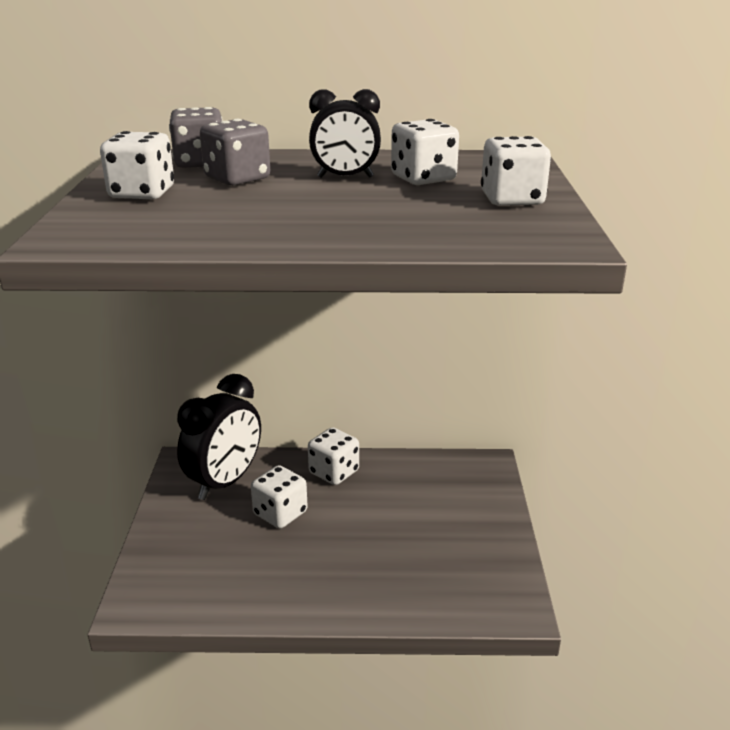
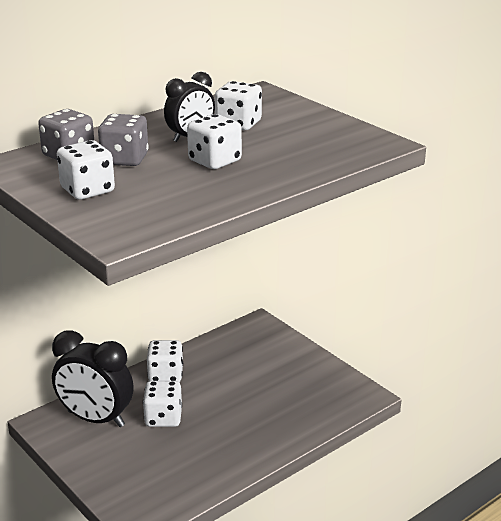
camera: 40 degrees left, 0 degrees up
black clock [177,374,261,500] -> black clock turned 120 degrees clockwise [52,330,134,427]
white dice [481,136,551,206] -> white dice moved to [187,114,242,169]

